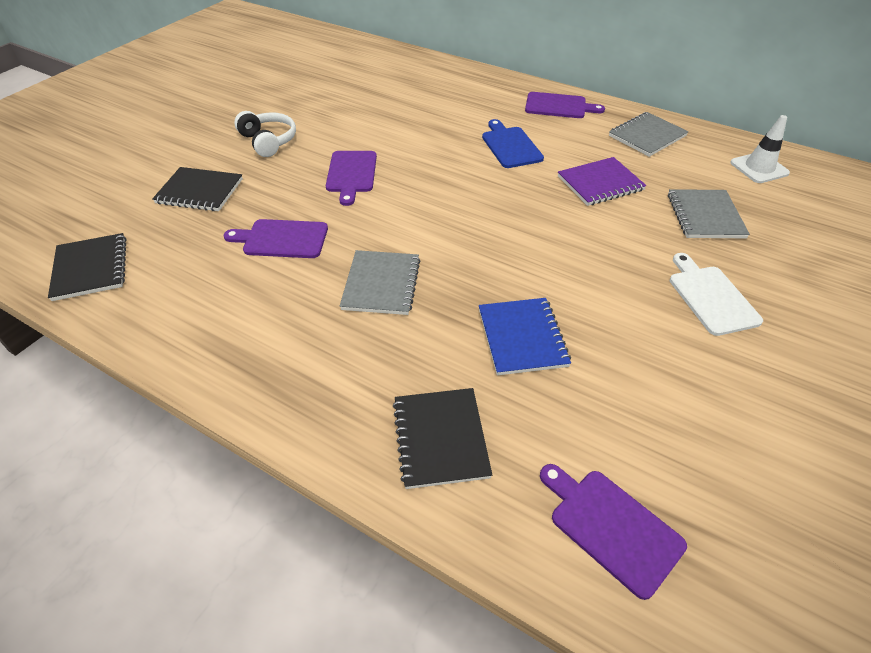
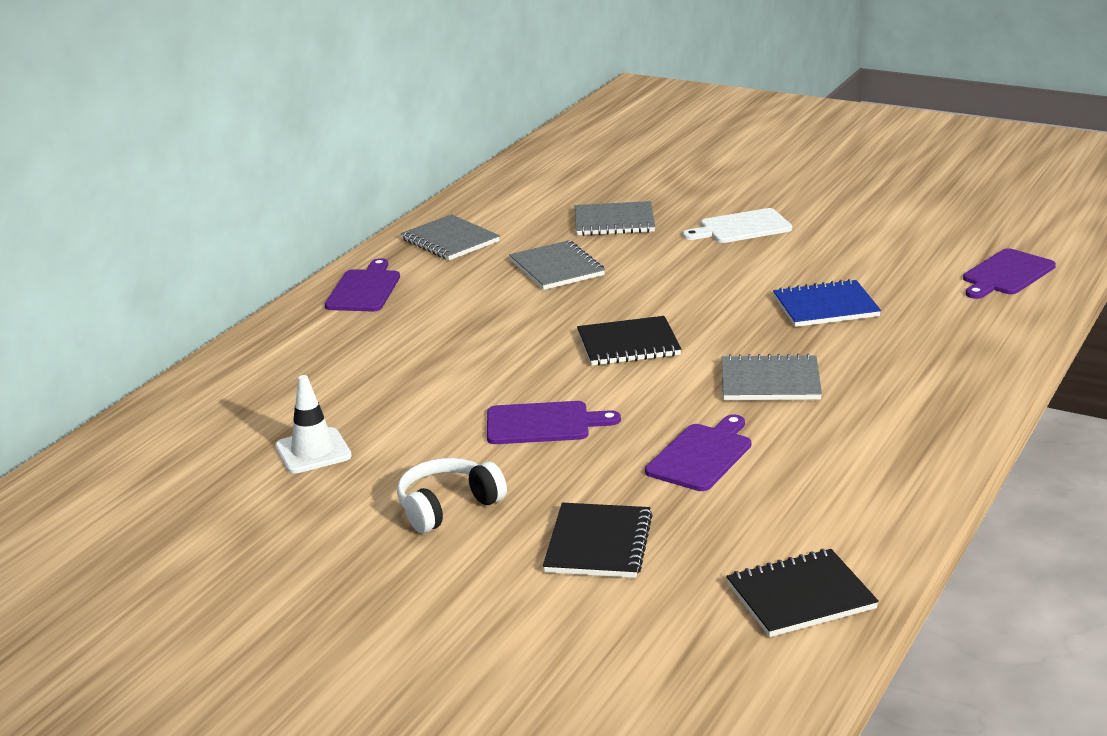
camera: 90 degrees left, 20 degrees down
purple cutting board [224,219,328,258] -> purple cutting board turned 150 degrees counterclockwise [645,414,751,491]
black notebook [393,388,492,489] -> black notebook moved to [577,316,681,366]
blue cutting board [482,119,544,168] -> none
purple notebook [558,157,647,206] -> grey notebook [509,240,605,290]
white traffic cone [730,115,790,183] -> white traffic cone moved to [275,375,352,473]

